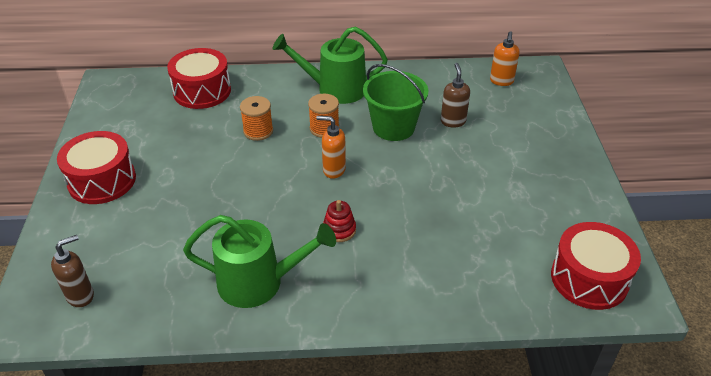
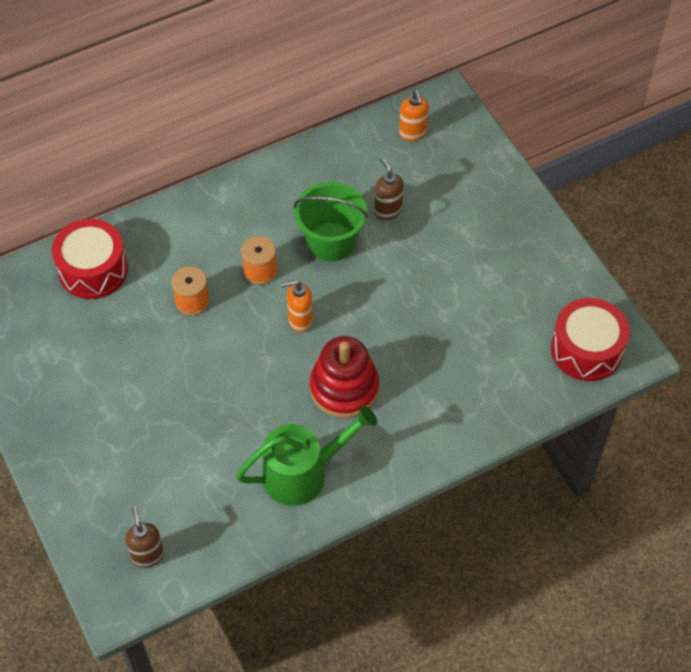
camera: 25 degrees left, 15 degrees up
brown soap dispenser [51,235,94,307] -> brown soap dispenser turned 45 degrees counterclockwise [125,507,164,568]
red drum [57,131,136,204] -> none
green watering can [272,26,388,104] -> none
red stacking toy [323,200,356,242] -> red stacking toy [310,336,379,418], size x2.01

